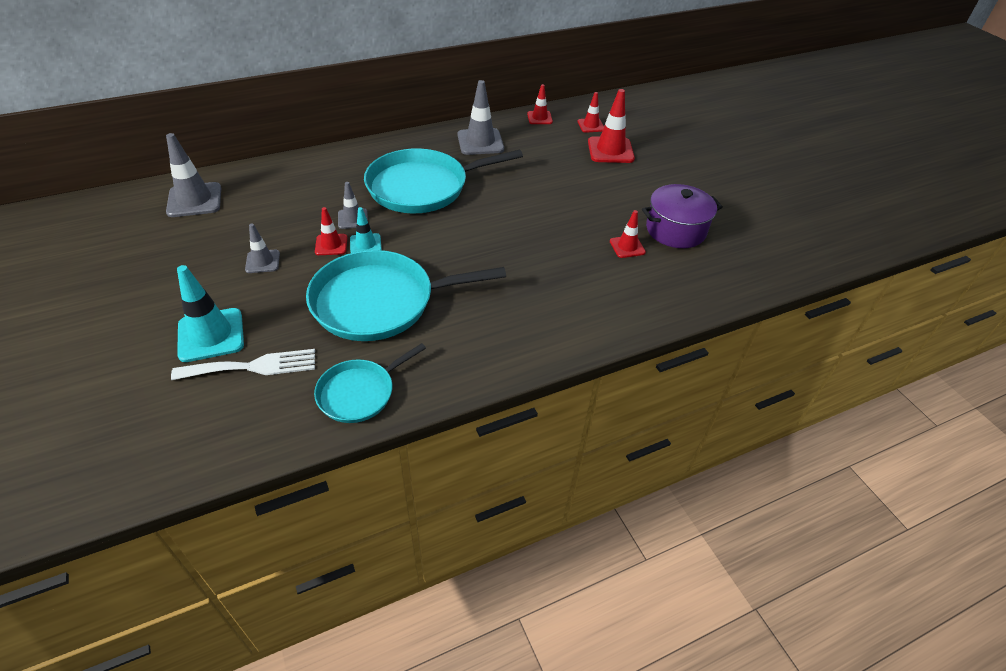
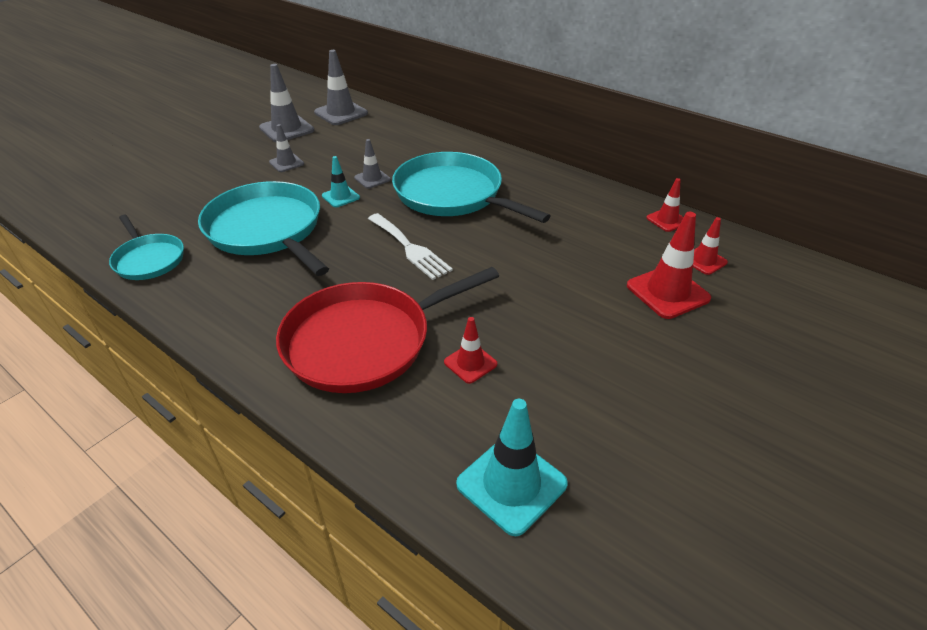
camera: 65 degrees right, 5 degrees down
white fork [171,349,315,380] -> white fork moved to [368,213,453,280]
turquoise traffic cone [177,265,244,362] -> turquoise traffic cone moved to [456,399,568,536]
turquoise pan [314,343,426,423] -> turquoise pan turned 150 degrees counterclockwise [109,215,184,280]
red traffic cone [315,207,347,255] -> none
grey traffic cone [457,80,504,155] -> grey traffic cone moved to [259,64,314,142]
purple pot [642,184,723,248] -> none
none -> red pan [276,267,499,393]

